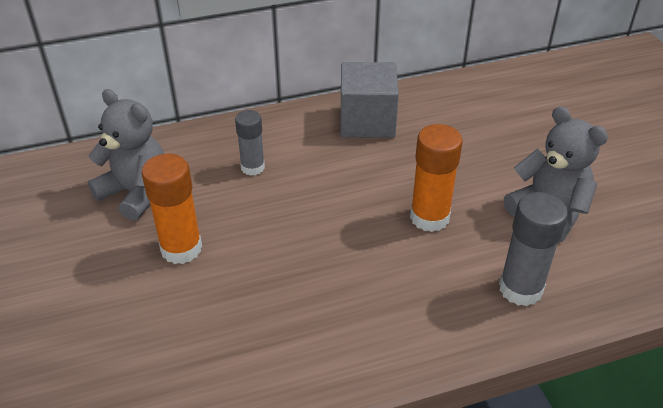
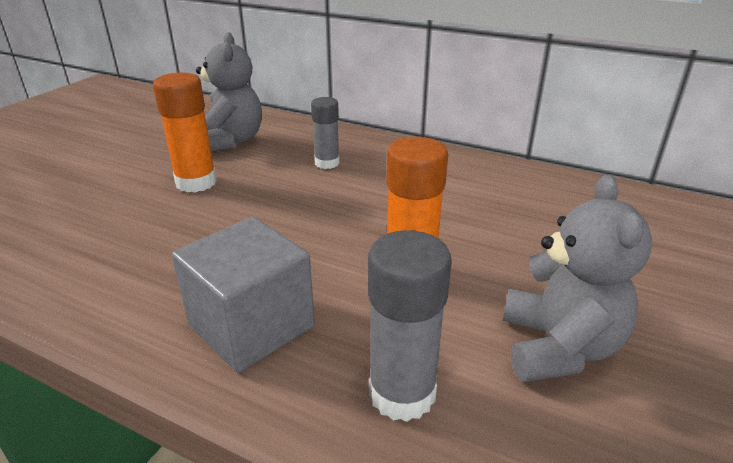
camera: 45 degrees right, 10 degrees down
grey cube [340,62,399,138] -> grey cube moved to [172,217,315,373]

